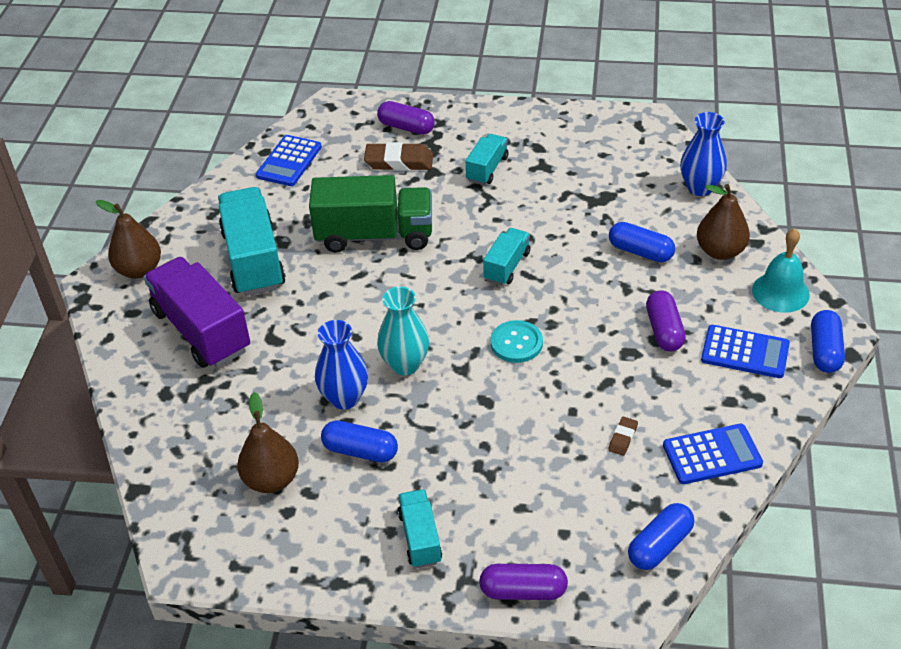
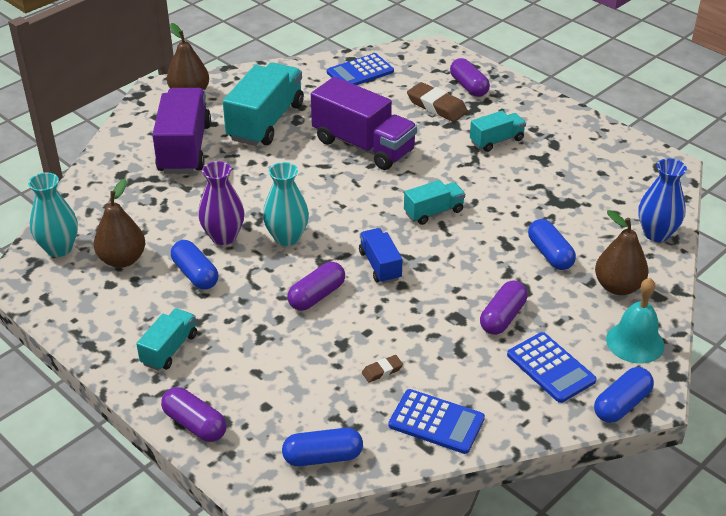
camera: 35 degrees right, 5 degrees down
green truck [309,175,432,253] -> purple truck [311,77,417,170]
blue vase [315,320,368,410] -> purple vase [198,161,244,245]
turquoise button [490,320,543,363] -> blue truck [359,228,403,284]
none -> turquoise vase [28,172,78,257]
none -> purple capsule [287,262,345,311]

